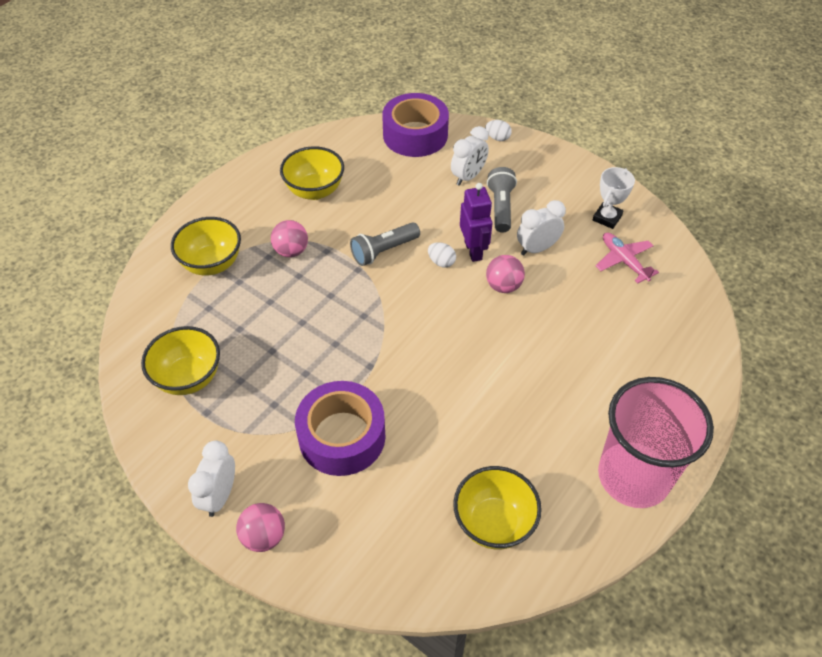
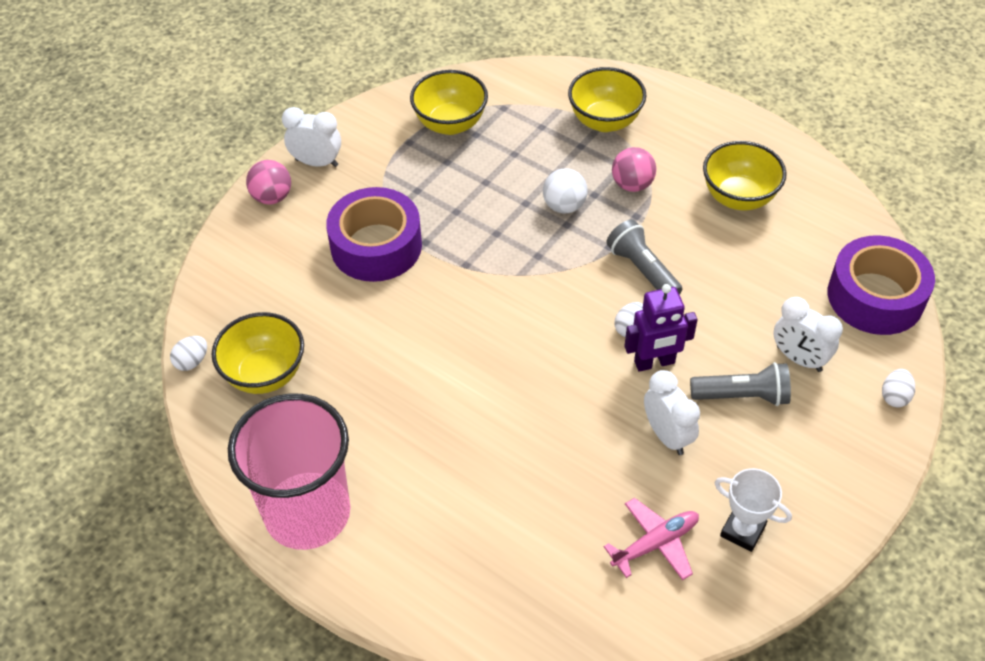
camera: 90 degrees right, 0 degrees up
pink ball [486,255,525,293] -> none
none -> white egg [170,336,207,371]
none -> white ball [543,168,588,214]

